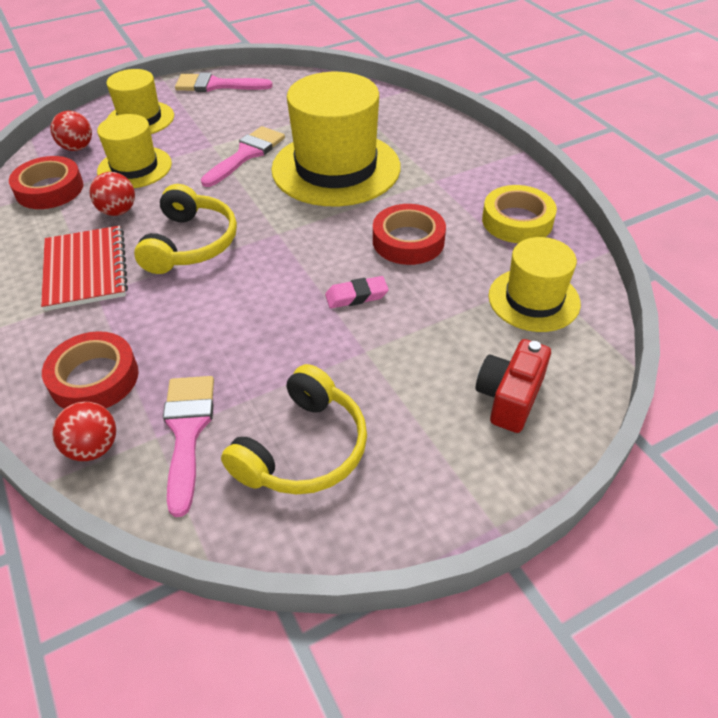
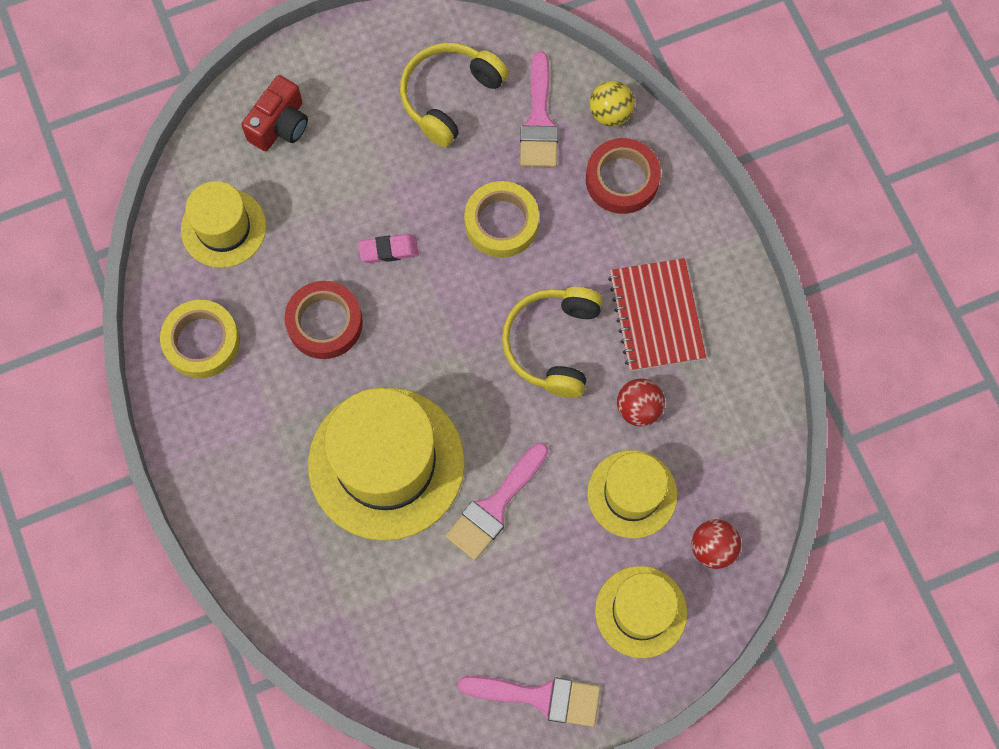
camera: 175 degrees left, 25 degrees up
red tape [9,156,84,209] -> none
red ball [52,402,116,461] -> yellow ball [590,81,635,127]
none -> yellow tape [464,181,539,258]

